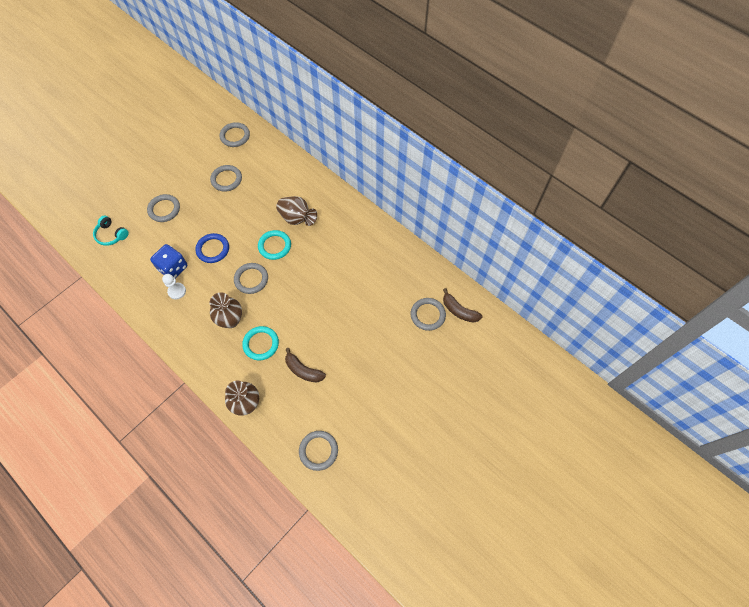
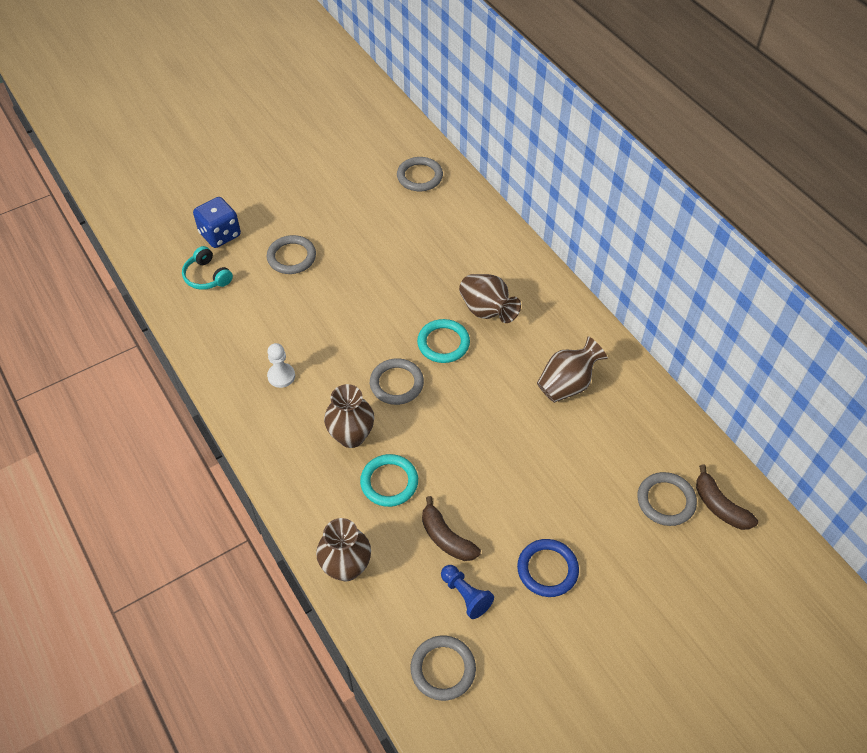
camera: 15 degrees right, 10 degrees down
blue dice [150,244,187,278] -> blue dice moved to [193,197,241,248]
blue ring [195,233,229,263] -> blue ring moved to [517,539,579,597]
grey ring [210,165,242,192] -> none
none -> blue pawn [441,565,494,619]
none -> brown vase [537,336,608,403]

